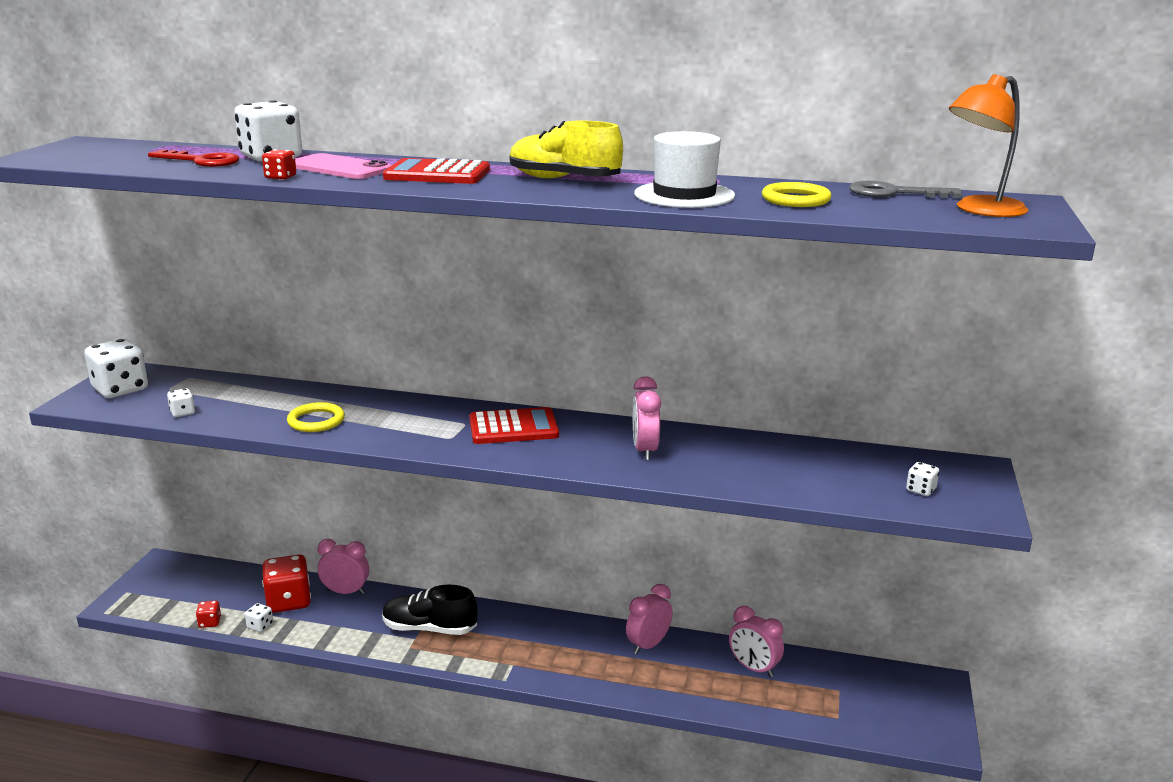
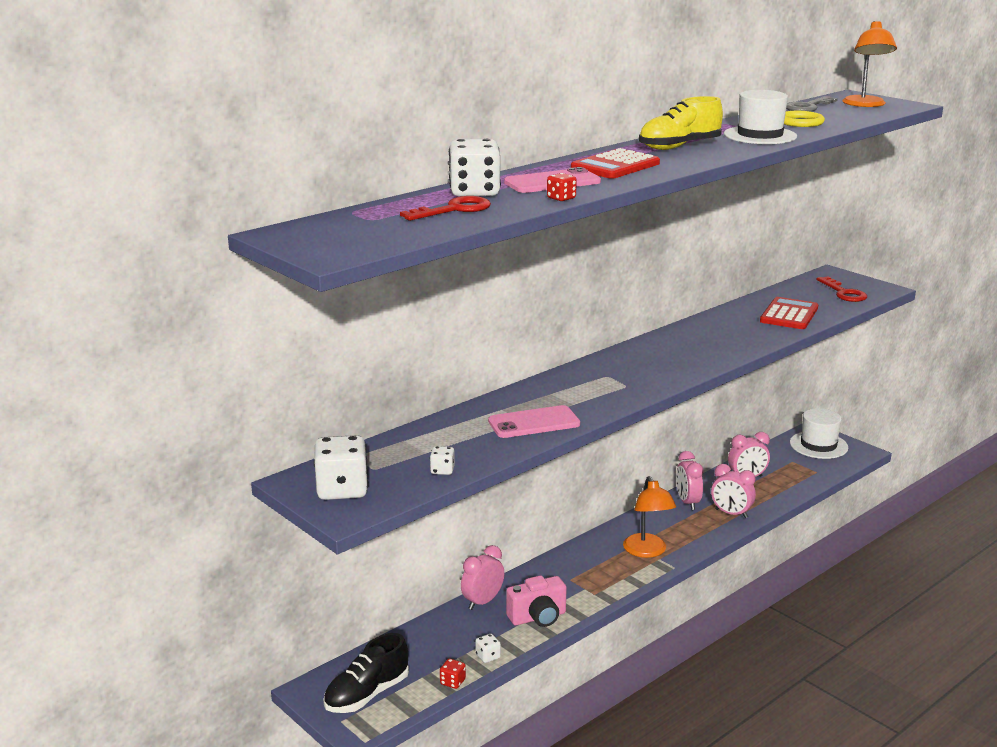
camera: 55 degrees left, 0 degrees up
red dice [262,554,311,613] -> none
yellow ring [287,402,345,432] -> pink phone [488,405,580,438]
black shoe [382,585,478,635] -> black shoe moved to [323,633,409,713]
red calculator [469,407,559,444] -> red calculator moved to [760,297,818,329]
pink clock [633,376,661,460] -> pink clock moved to [711,464,756,518]
white dice [906,462,939,496] -> red key [816,276,867,302]
none -> pink camera [506,575,567,627]
none -> orange lamp [623,476,676,558]
none -> white hat [790,408,848,459]

